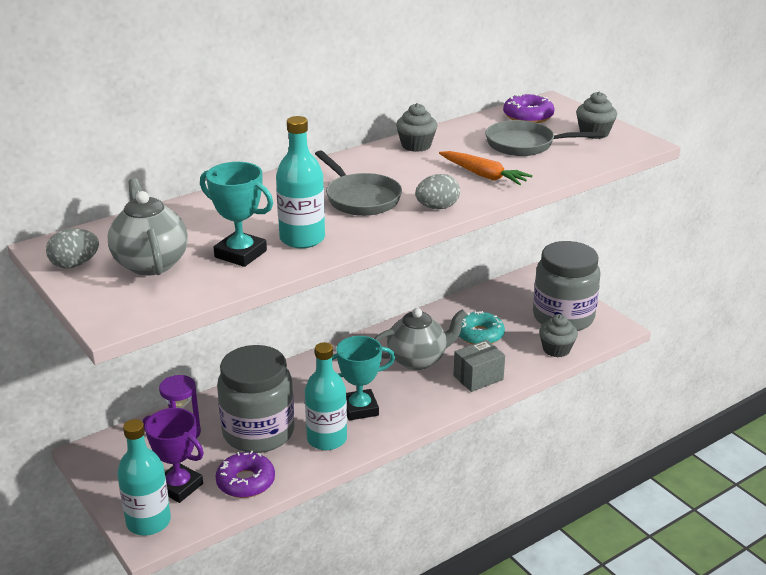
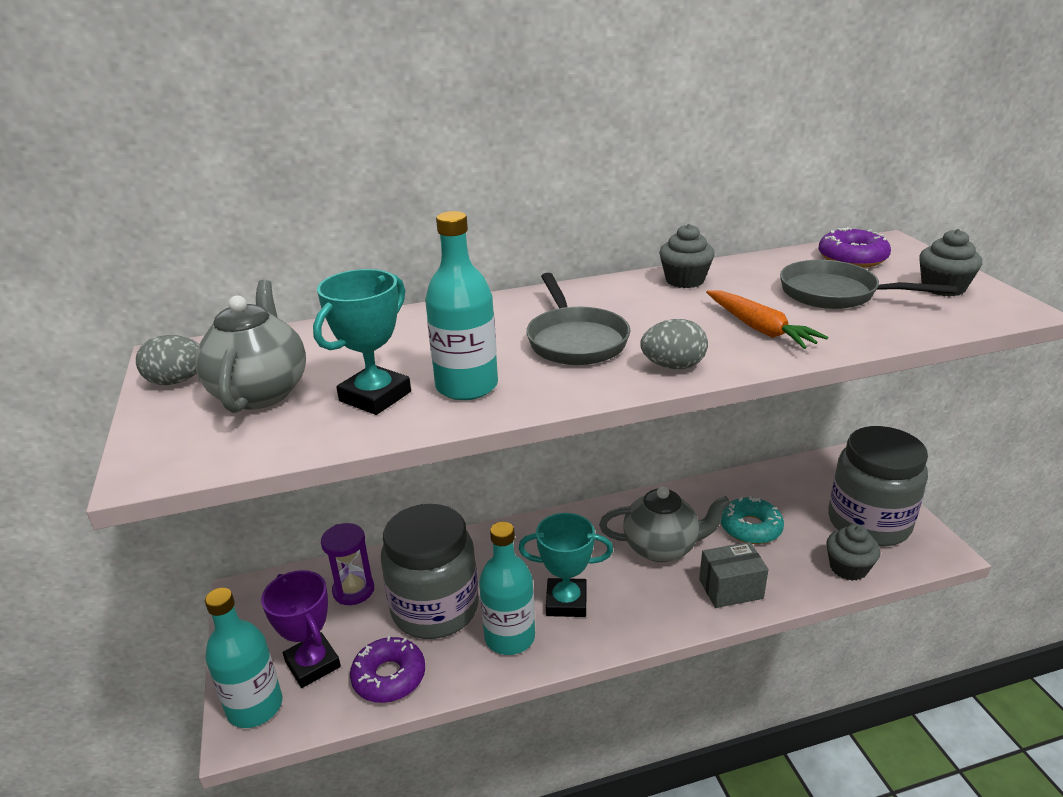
camera: 20 degrees right, 0 degrees up
turquoise trophy [200,162,273,267] -> turquoise trophy turned 75 degrees clockwise [313,269,411,415]

